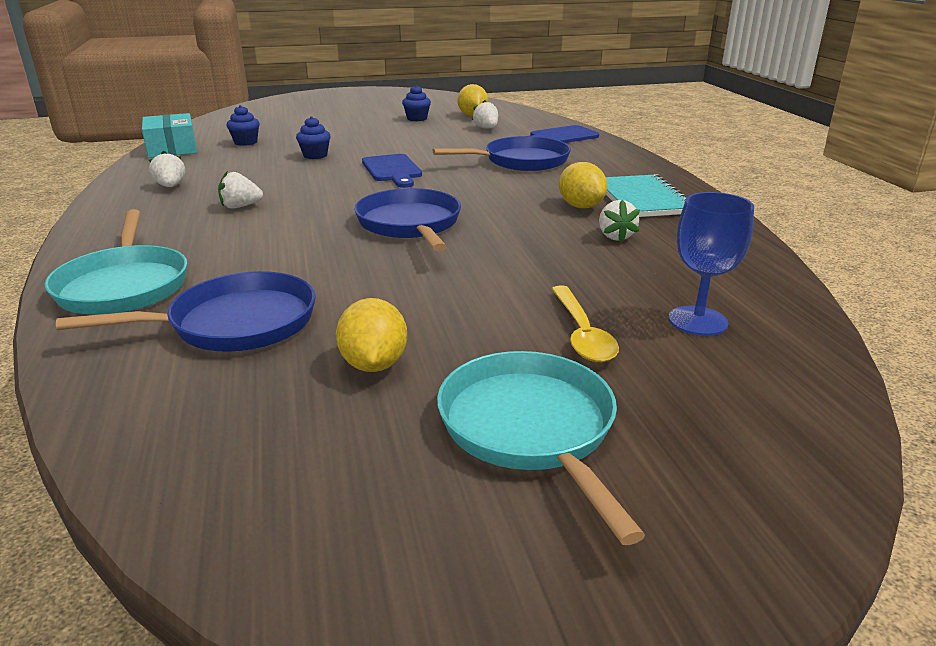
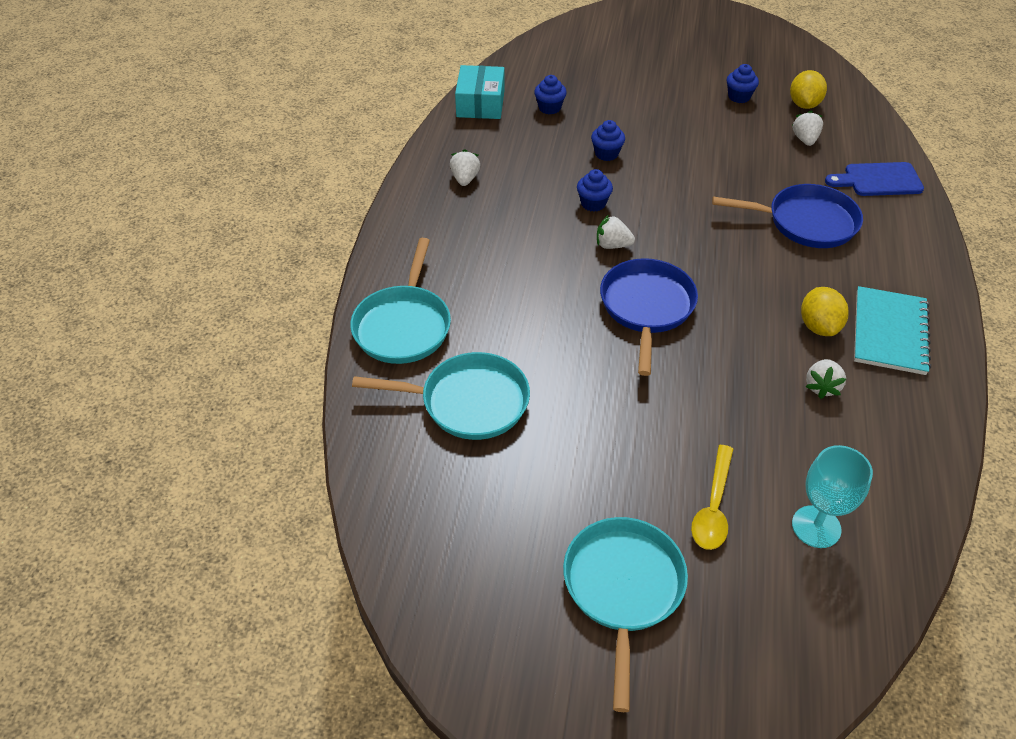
camera: 25 degrees right, 20 degrees up
blue pan [56,271,316,352] -> turquoise pan [352,352,530,440]
white strawberry [218,171,263,209] -> white strawberry moved to [597,215,635,249]
yellow lemon [336,298,407,372] -> none
blue cutting board [362,154,422,188] -> none
blue goblet [669,192,754,336] -> turquoise goblet [792,445,873,548]
none -> blue cupcake [577,169,613,212]

